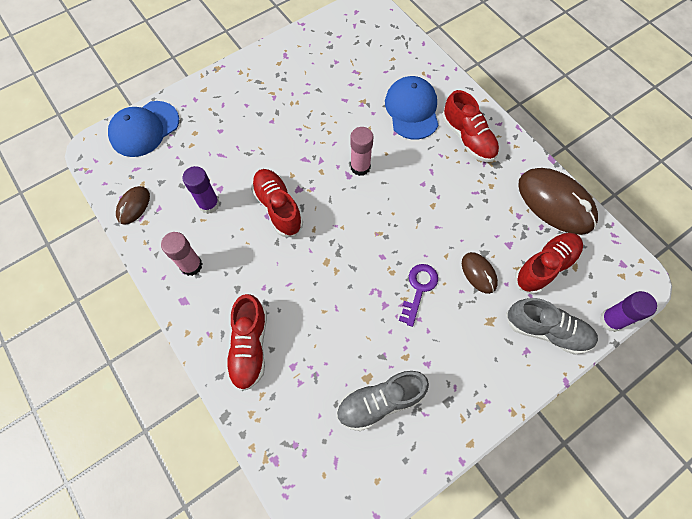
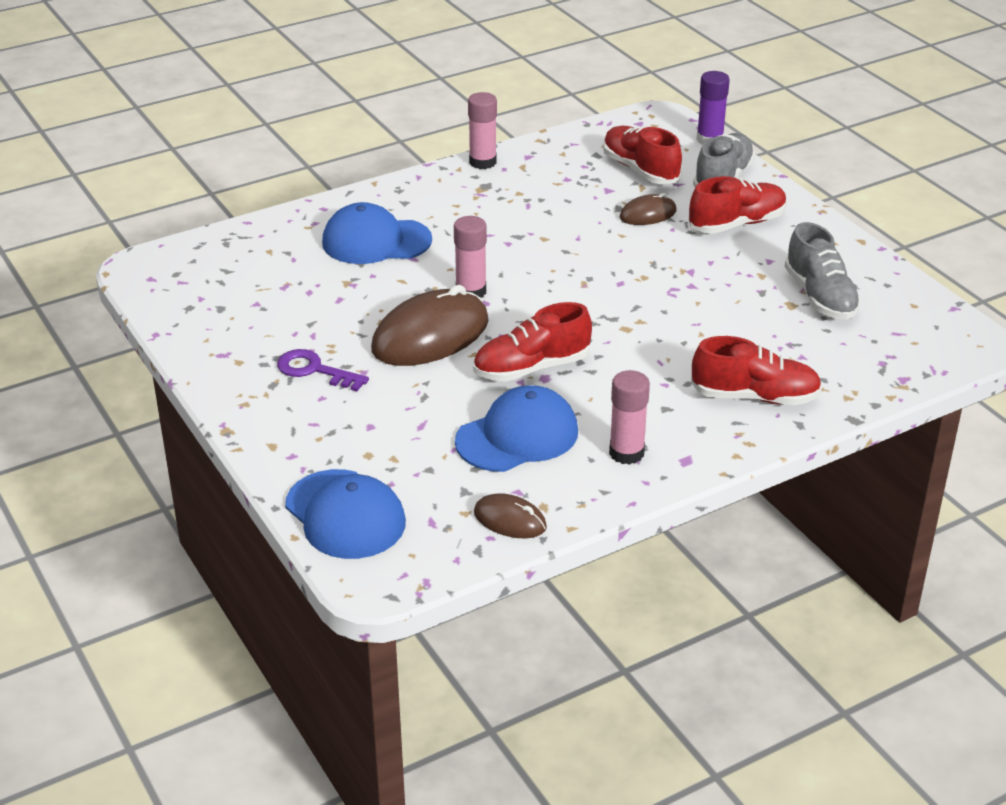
camera: 85 degrees left, 30 degrees down
purple glue stick [182,166,220,214] -> blue cap [455,385,578,472]
purple key [399,264,438,327] -> purple key moved to [277,349,369,391]
red shoe [442,90,499,162] -> red shoe moved to [689,176,787,234]
brown mouse [518,168,598,235] -> brown mouse moved to [371,285,489,366]
none -> pink glue stick [468,92,497,169]

